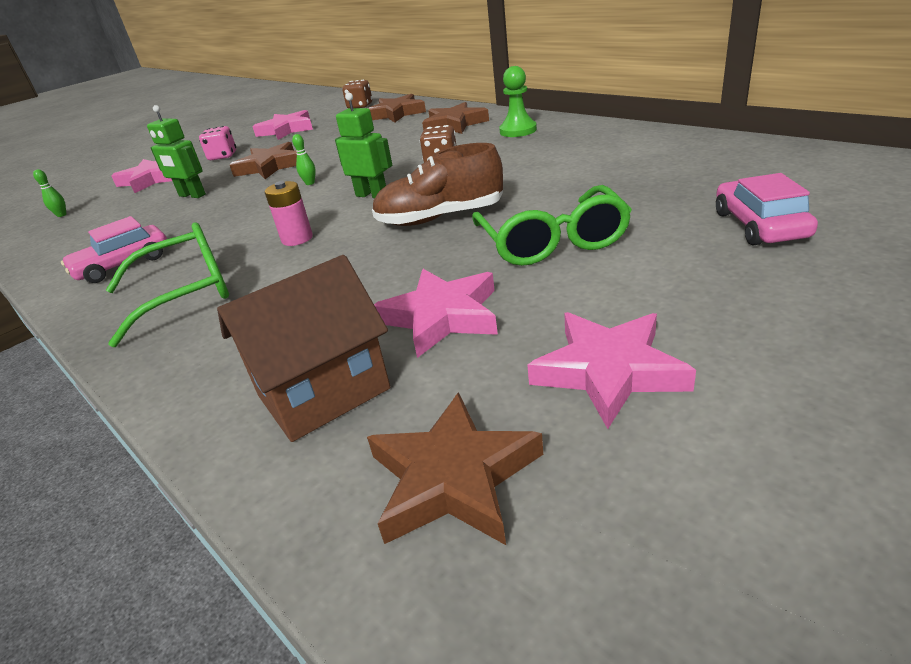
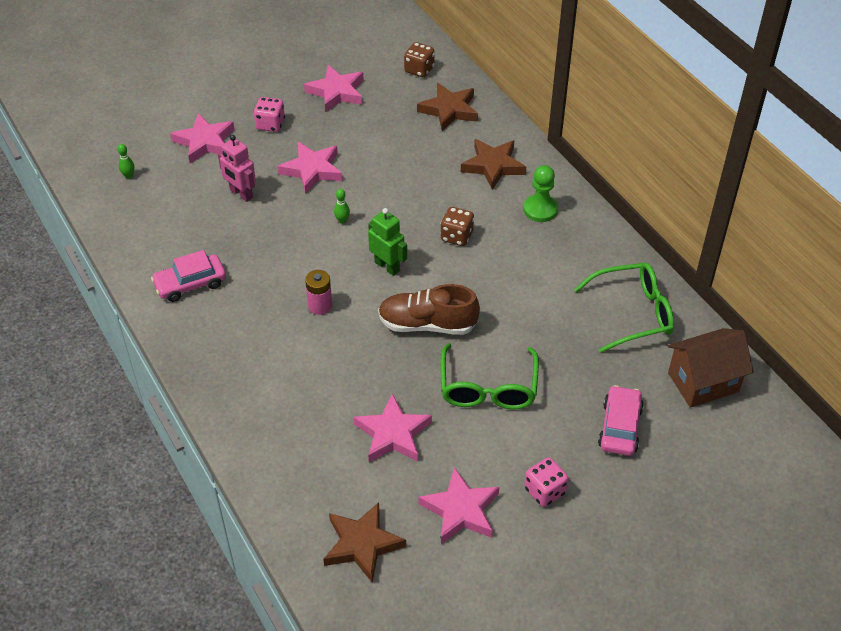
camera: 10 degrees right, 15 degrees up
green glasses [106,222,229,347] -> green glasses moved to [574,262,674,353]
green robot [147,105,206,198] -> pink robot [218,135,256,202]
brown house [217,255,390,442] -> brown house moved to [668,328,754,408]
brown star [230,142,297,179] -> pink star [278,142,343,194]
none -> pink dice [524,458,568,507]

